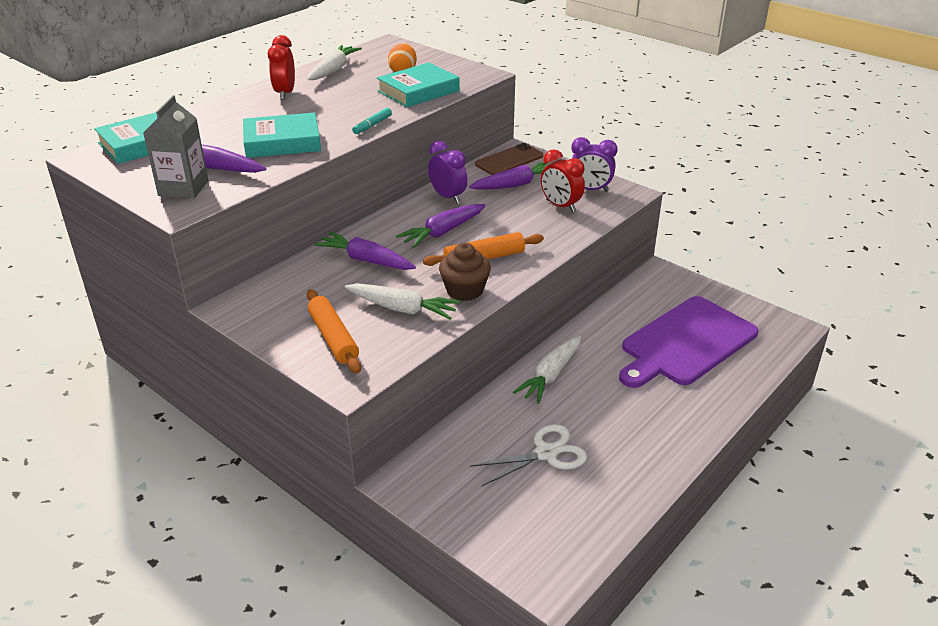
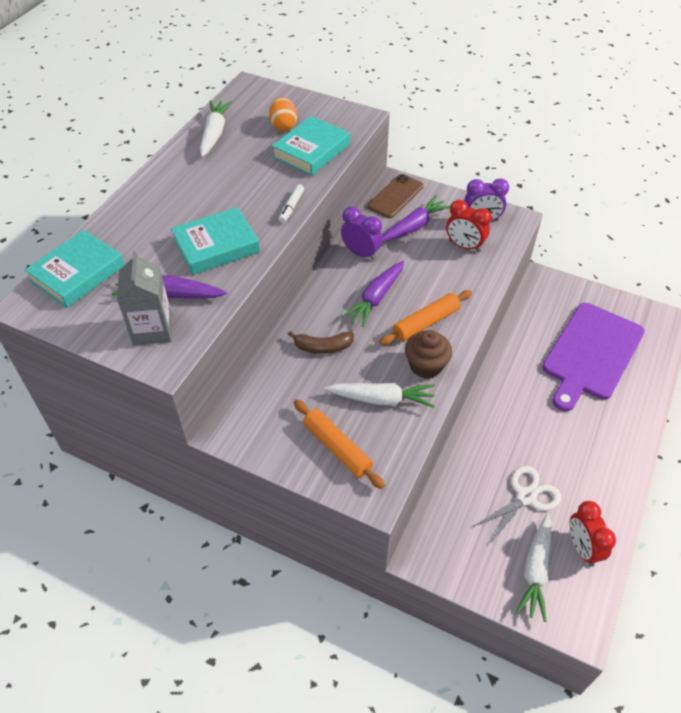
camera: 15 degrees left, 15 degrees up
red clock [268,35,295,100] -> red clock moved to [569,501,616,567]
purple carrot [314,232,416,270] -> brown banana [288,331,354,354]
turquoise marker [352,108,392,134] -> white marker [279,184,304,223]
white carrot [513,336,581,404] -> white carrot moved to [516,514,552,622]

